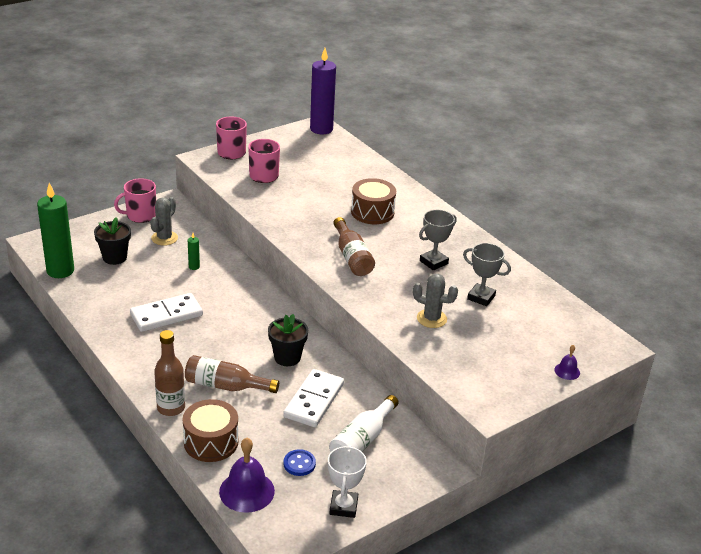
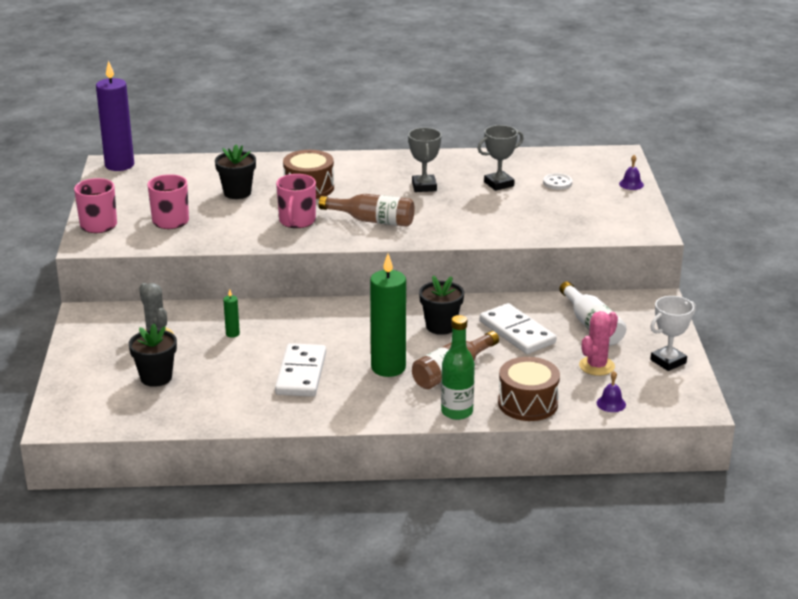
camera: 55 degrees left, 5 degrees down
green candle [37,183,74,278] -> green candle moved to [370,254,406,377]
pink mug [114,178,156,223] -> pink mug moved to [276,174,316,228]
brown bottle [154,330,185,416] -> green bottle [441,315,475,420]
purple bell [219,438,275,513] -> purple bell [597,371,626,412], size x0.50
blue button [283,449,316,476] -> pink cactus [579,311,618,376]
white trophy [328,445,367,518] -> white trophy turned 75 degrees counterclockwise [650,296,696,371]
grey cactus [413,274,458,328] -> none
none -> black flower pot [215,145,256,199]
none -> white button [543,173,572,190]

